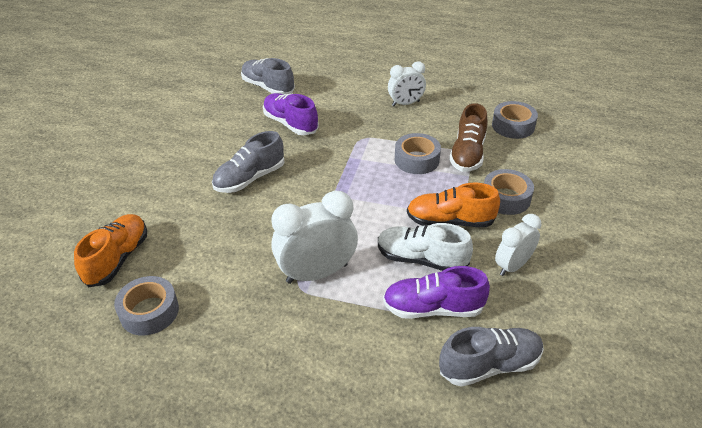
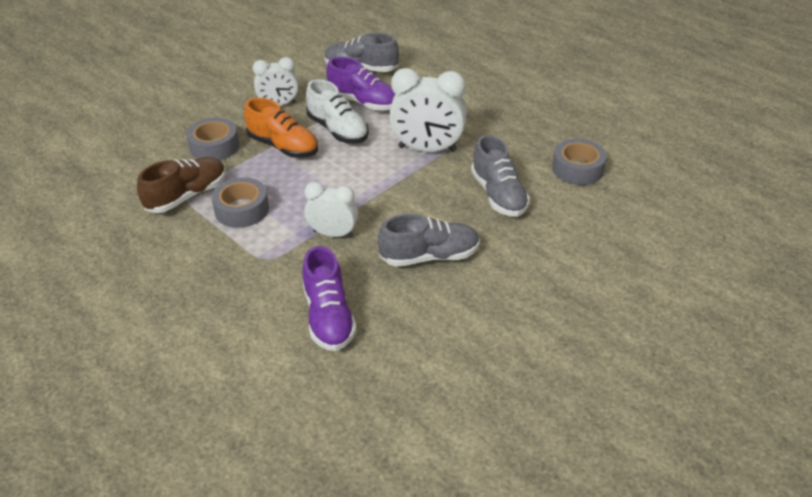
camera: 150 degrees left, 0 degrees up
orange shoe [74,214,147,287] -> none
grey shoe [241,58,295,94] -> grey shoe moved to [471,135,530,217]
white clock [388,62,426,106] -> white clock moved to [304,182,358,237]
grey tape [492,101,538,139] -> none

